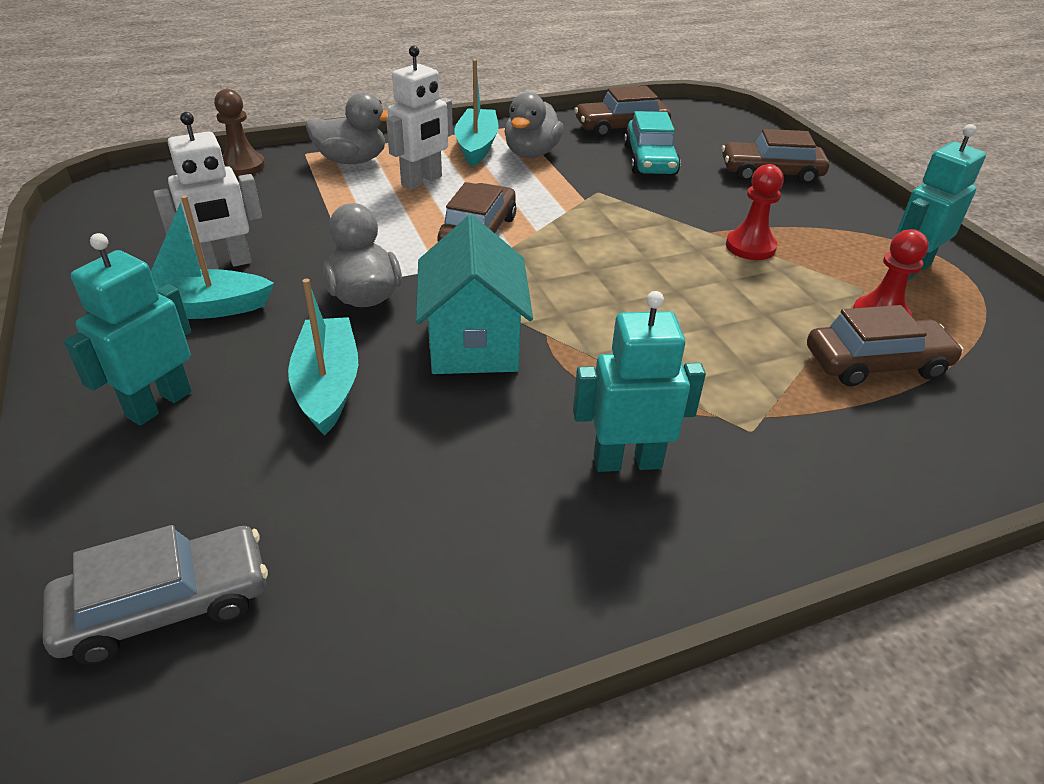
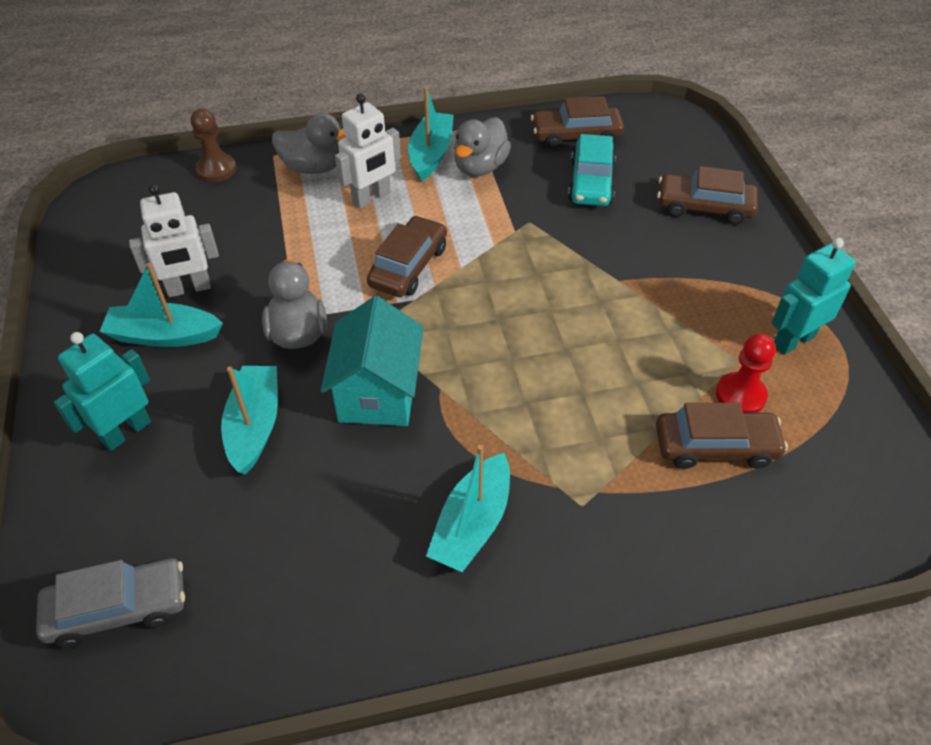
camera: 10 degrees right, 10 degrees up
turquoise robot [573,291,706,472] -> turquoise boat [426,445,510,572]
red pawn [726,164,784,260] -> none

